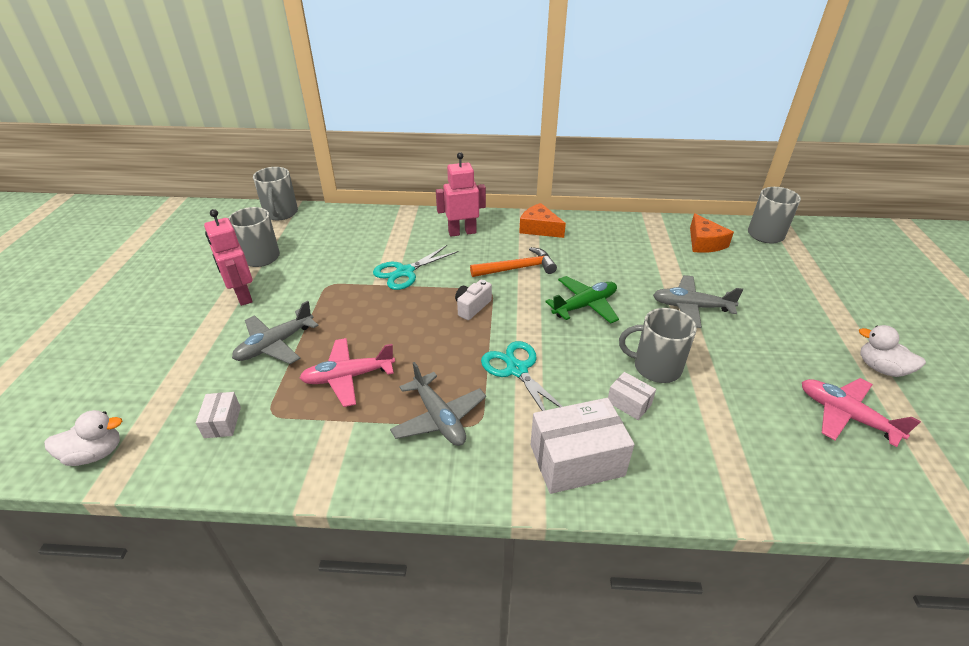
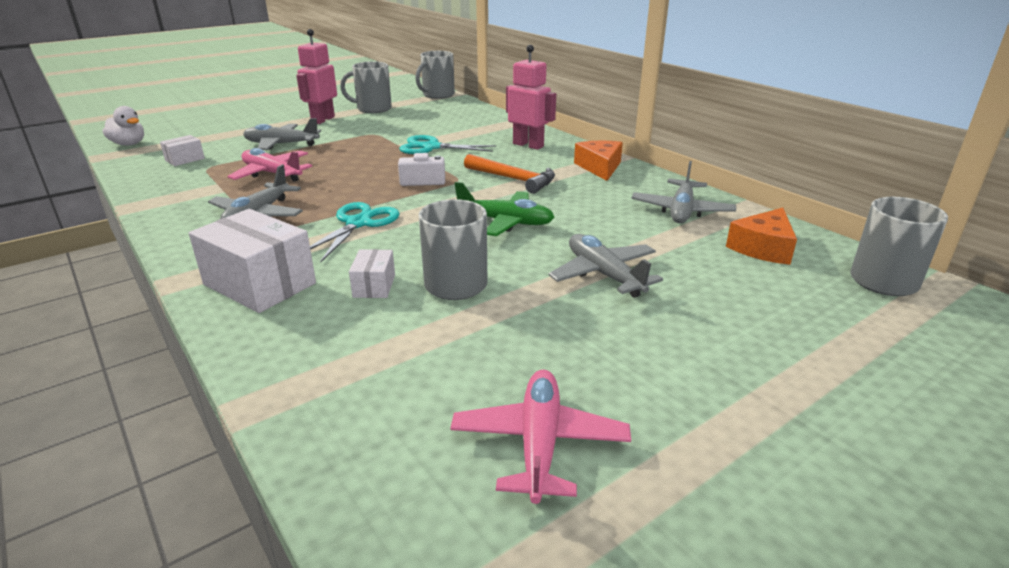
camera: 50 degrees right, 10 degrees down
white duck [859,325,926,377] -> none
none -> grey plane [631,161,736,223]

